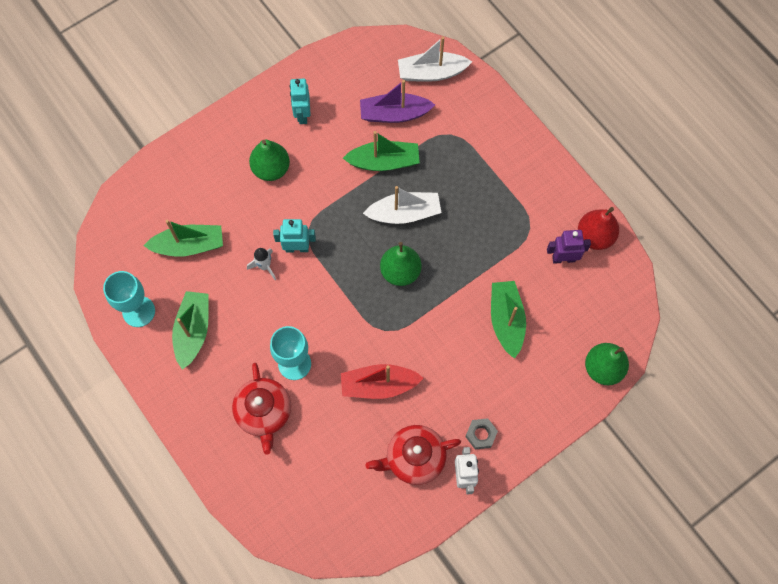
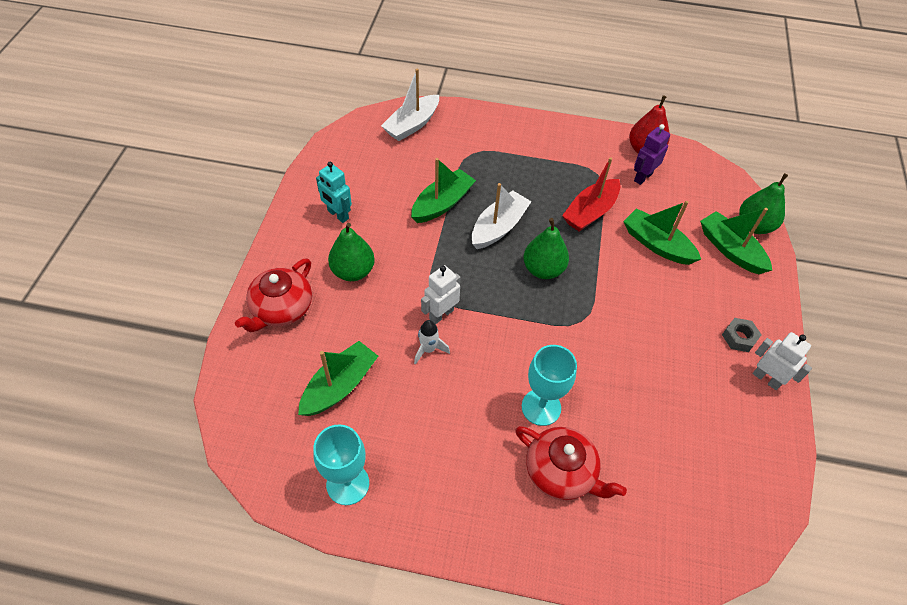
camera: 45 degrees left, 15 degrees down
green boat [172,291,209,370] -> green boat moved to [700,208,772,274]
turquoise robot [273,219,316,252] -> white robot [421,265,461,324]
red boat [341,364,423,399] -> red boat moved to [562,157,620,231]
purple boat [360,80,435,123] -> none
red teapot [366,425,461,485] -> red teapot moved to [235,258,312,332]

